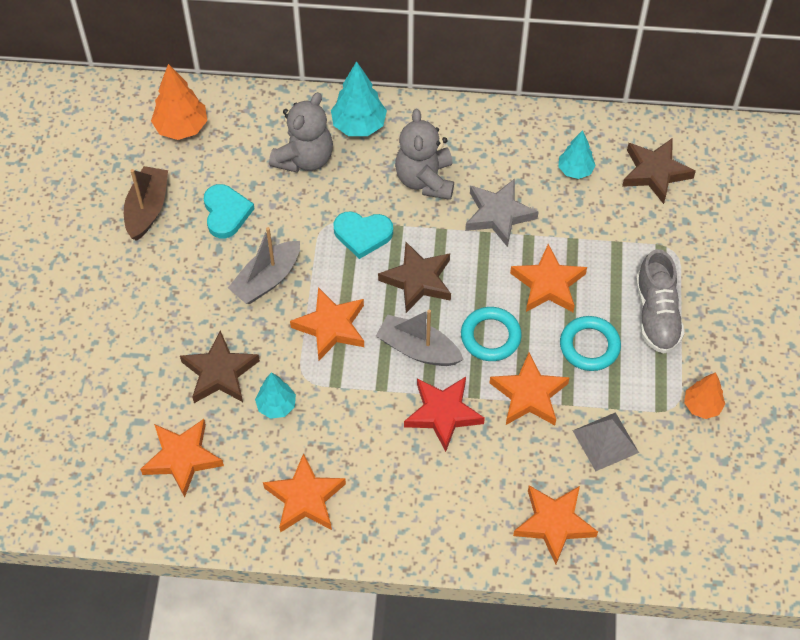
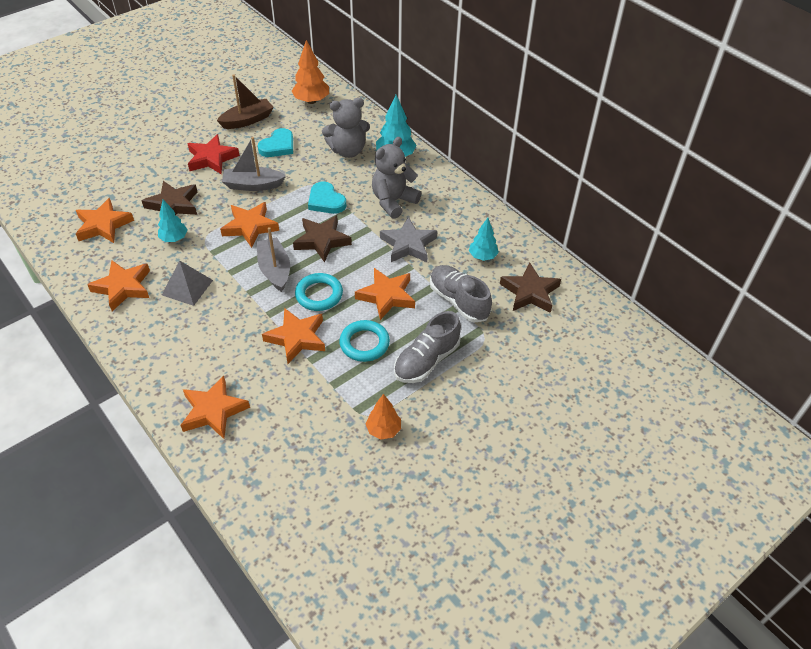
camera: 45 degrees right, 10 degrees down
red star [404,377,485,452] -> red star moved to [187,134,240,175]
grey pyramid [573,412,639,471] -> grey pyramid moved to [162,261,213,306]
none -> grey shoe [430,265,492,323]

